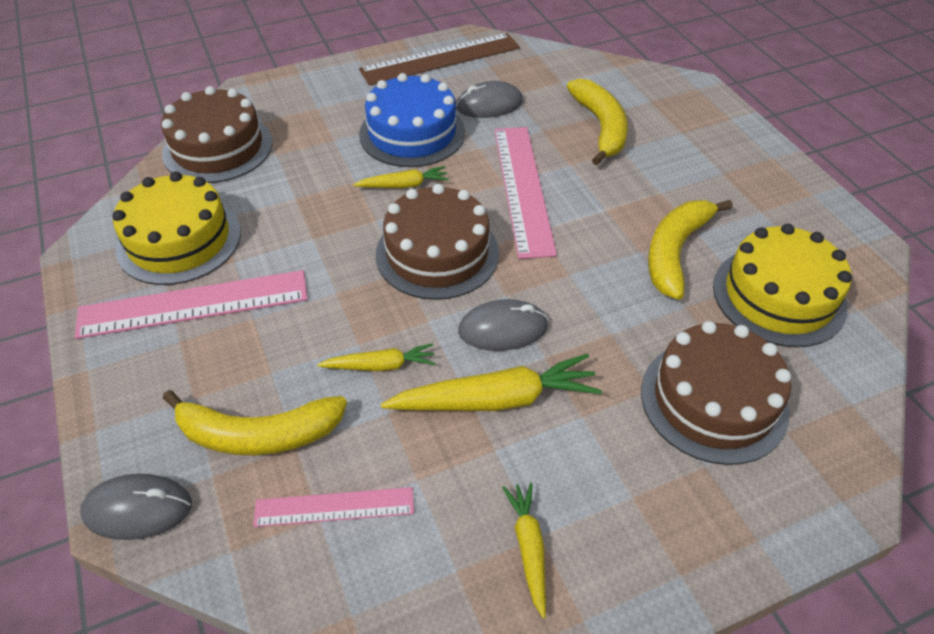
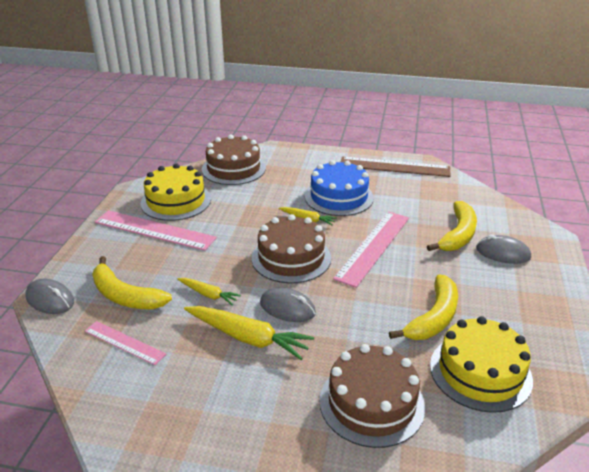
camera: 35 degrees right, 15 degrees down
grey mouse [456,81,523,118] -> grey mouse moved to [476,235,531,264]
yellow carrot [502,483,546,618] -> none
yellow banana [648,200,733,300] -> yellow banana turned 150 degrees clockwise [389,274,458,340]

